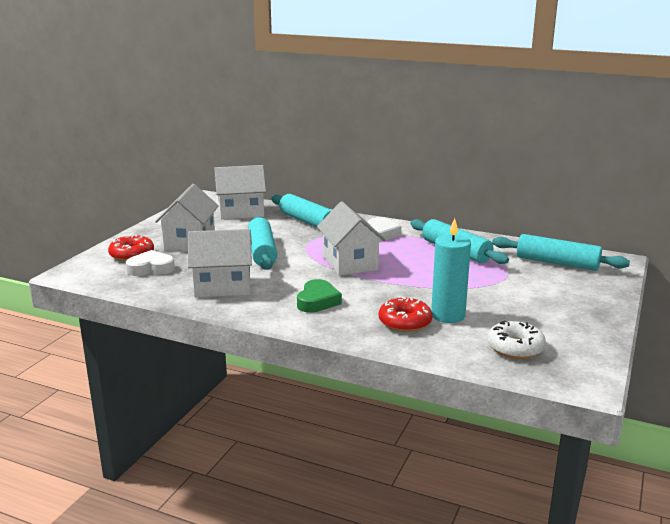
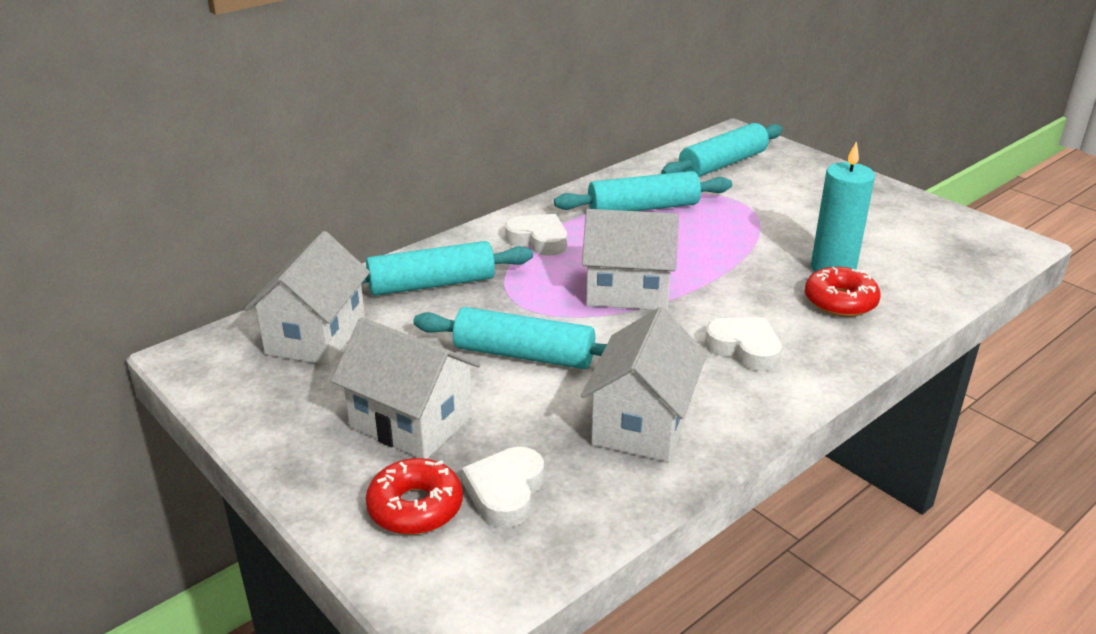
camera: 65 degrees left, 10 degrees up
green heart [297,279,342,313] -> white heart [705,318,782,371]
white donut [487,321,546,359] -> none

